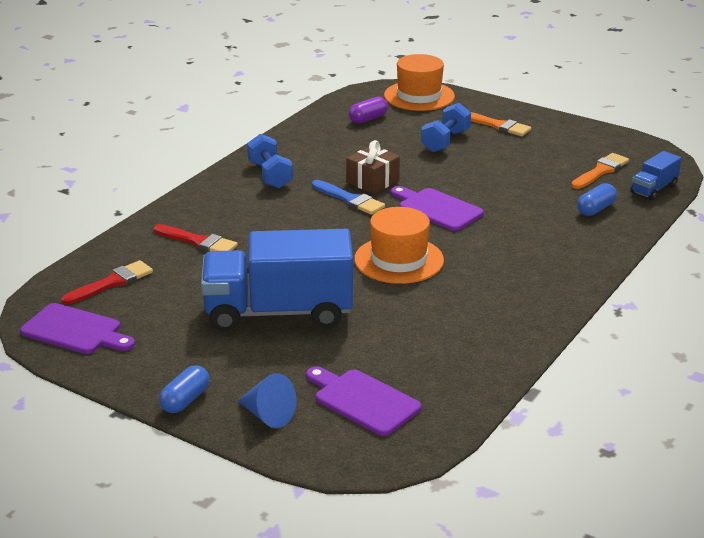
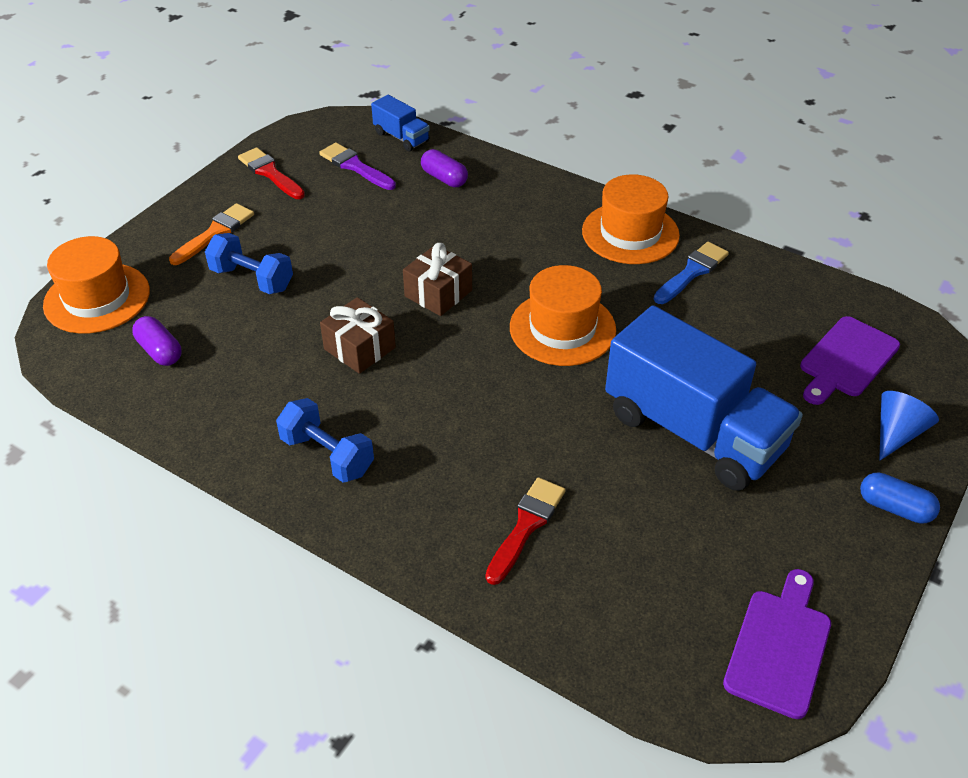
camera: 90 degrees left, 15 degrees up
red brush [61,260,153,305] -> red brush moved to [238,147,305,199]
blue truck [201,229,353,331] -> blue truck turned 45 degrees counterclockwise [605,305,803,491]
blue dumbbell [247,134,293,188] -> blue dumbbell turned 60 degrees clockwise [276,398,374,483]
blue brush [312,180,385,215] -> blue brush moved to [654,242,729,304]
purple cutting board [391,186,484,231] -> brown gift [403,243,472,316]
orange brush [571,153,629,189] -> purple brush [319,143,396,190]
blue capsule [577,183,617,216] -> purple capsule [421,149,468,187]
none -> orange hat [582,174,680,264]

